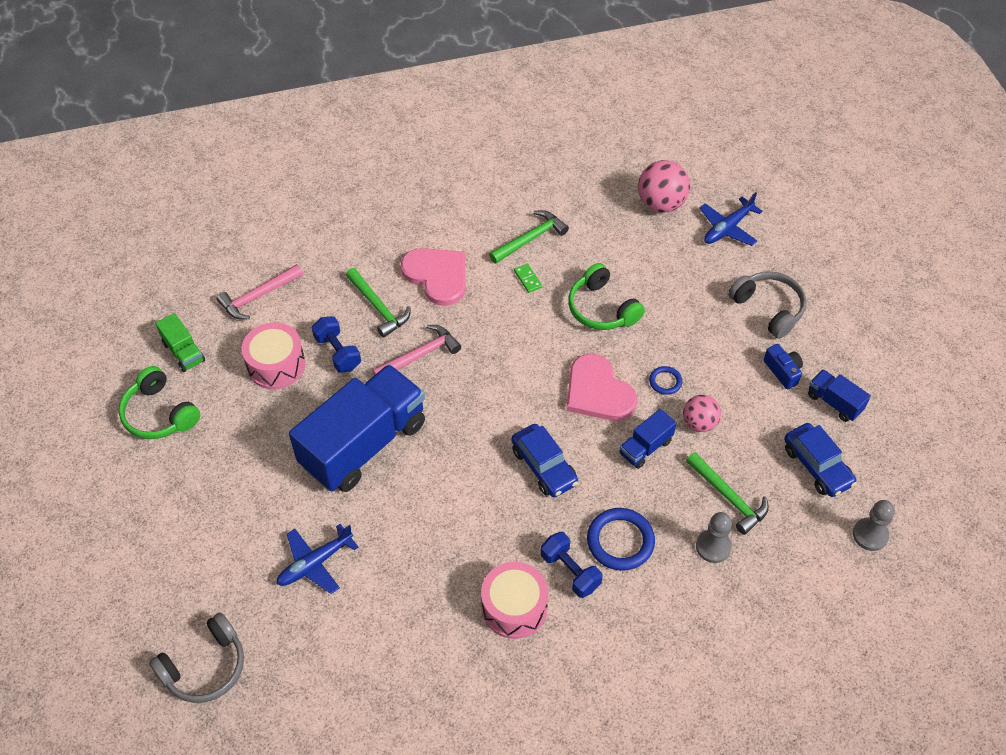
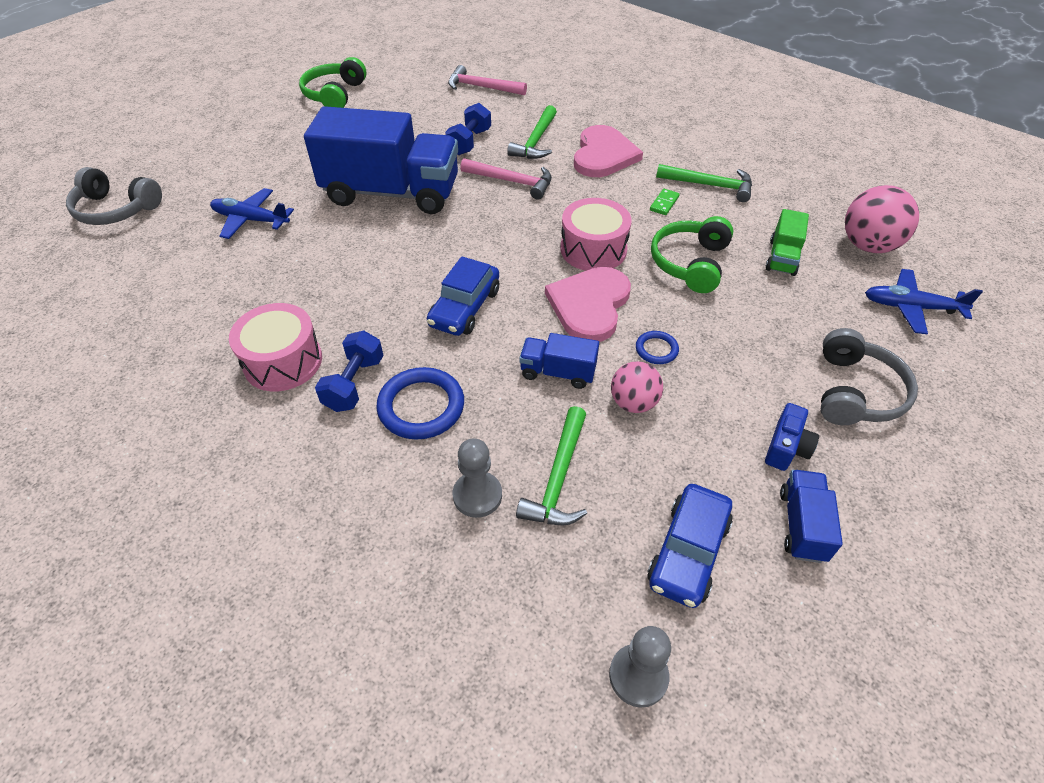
camera: 55 degrees right, 5 degrees down
green truck [155,313,205,372] -> green truck moved to [765,209,809,276]
pink drum [242,322,305,389] -> pink drum moved to [561,198,632,271]

